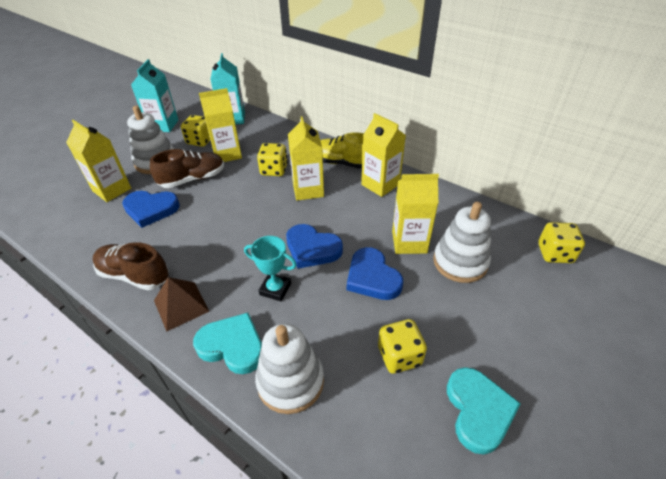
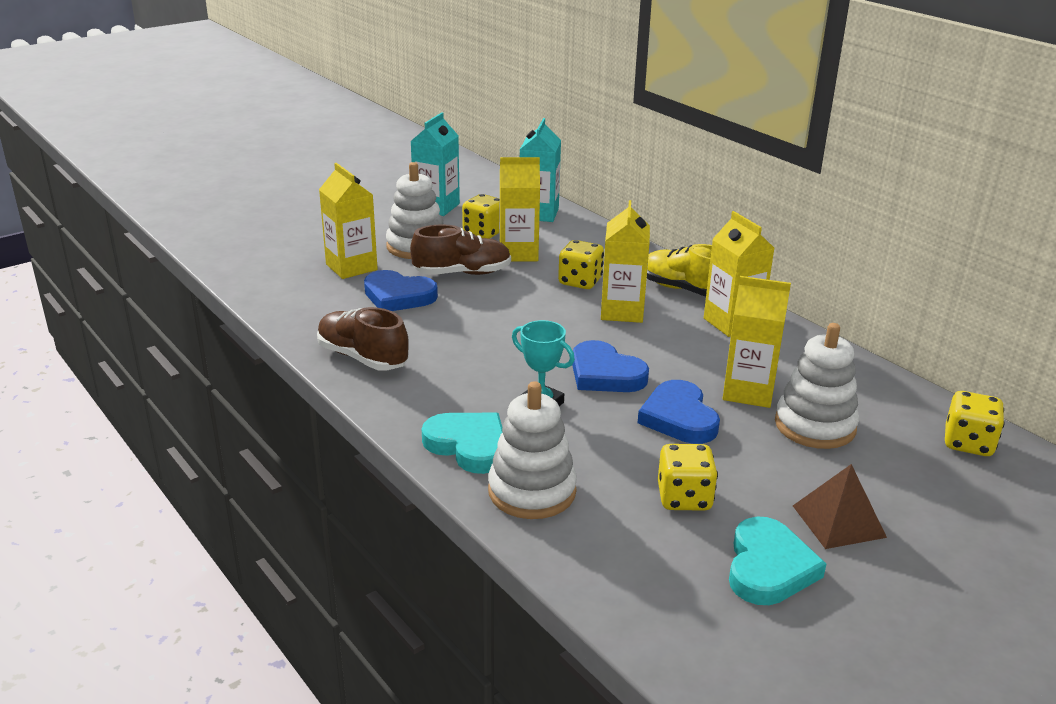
camera: 15 degrees right, 15 degrees down
brown pyramid [154,277,210,332] -> brown pyramid moved to [793,464,887,549]

